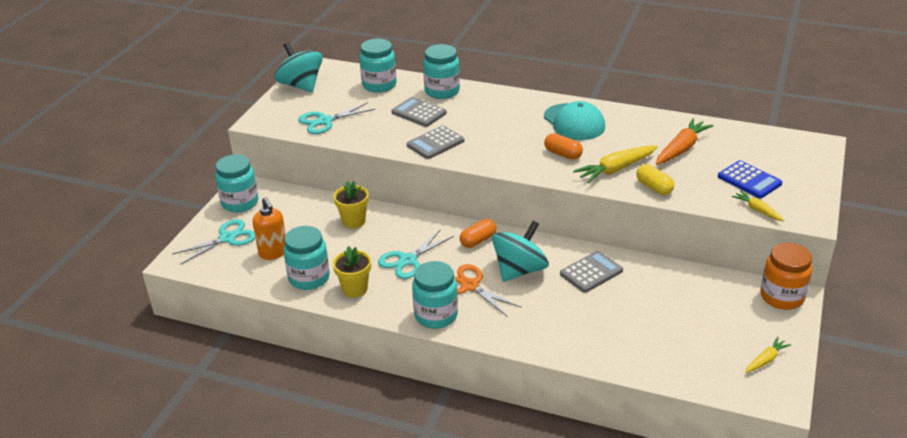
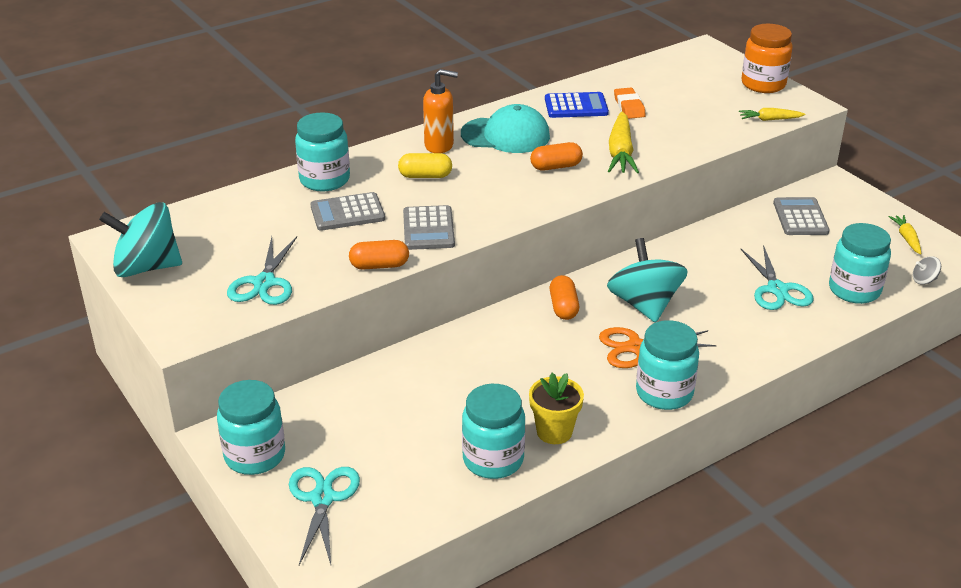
camera: 55 degrees left, 0 degrees up
orange soap dispenser [253,197,286,260] -> orange soap dispenser moved to [423,69,458,153]
yellow flower pot [333,181,369,228] -> none
turquoise jar [359,39,397,93] -> turquoise jar moved to [829,223,891,304]
turquoise scissors [378,229,454,279] -> turquoise scissors moved to [741,245,814,310]
grey calculator [560,251,623,293] -> grey calculator moved to [773,197,830,235]
yellow capsule [636,164,674,195] -> yellow capsule moved to [398,153,452,178]
orange carrot [656,118,714,165] -> orange eraser [614,88,646,119]
blue calculator [718,160,782,199] -> blue calculator moved to [545,92,609,118]
orange jar [760,243,812,310] -> orange jar moved to [741,24,793,93]
none -> orange capsule [349,240,409,270]
none -> grey spinning top [913,256,941,285]

